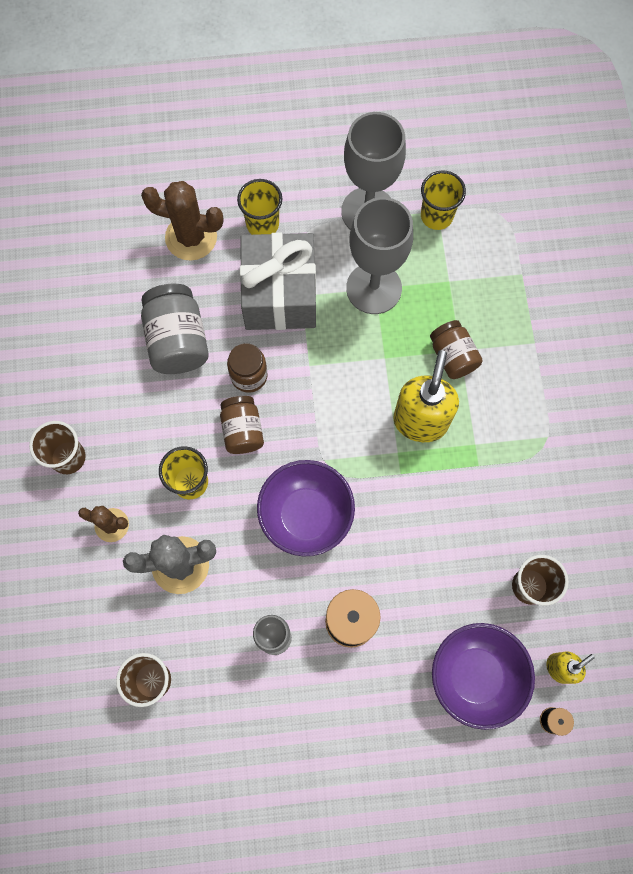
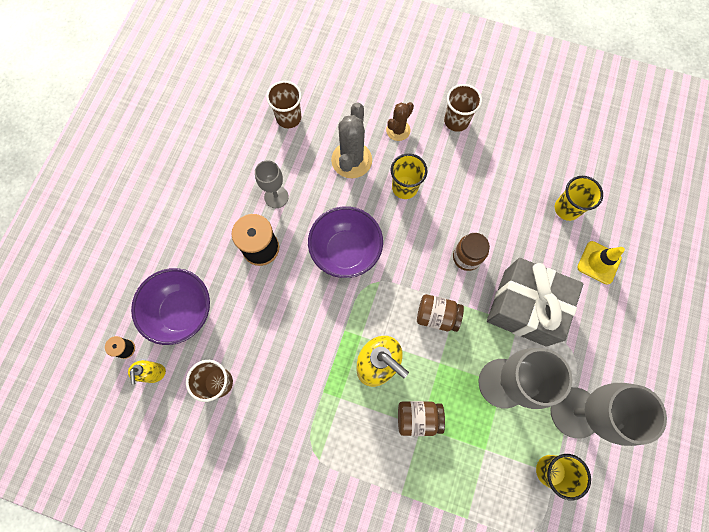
camera: 115 degrees right, 0 degrees up
brown cactus [141,181,223,261] -> yellow traffic cone [577,241,625,285]
grey jar [141,284,209,374] -> none
brown jar [220,396,264,454] -> brown jar moved to [417,294,464,332]
yellow cup [237,179,282,235] -> yellow cup moved to [555,176,603,221]

